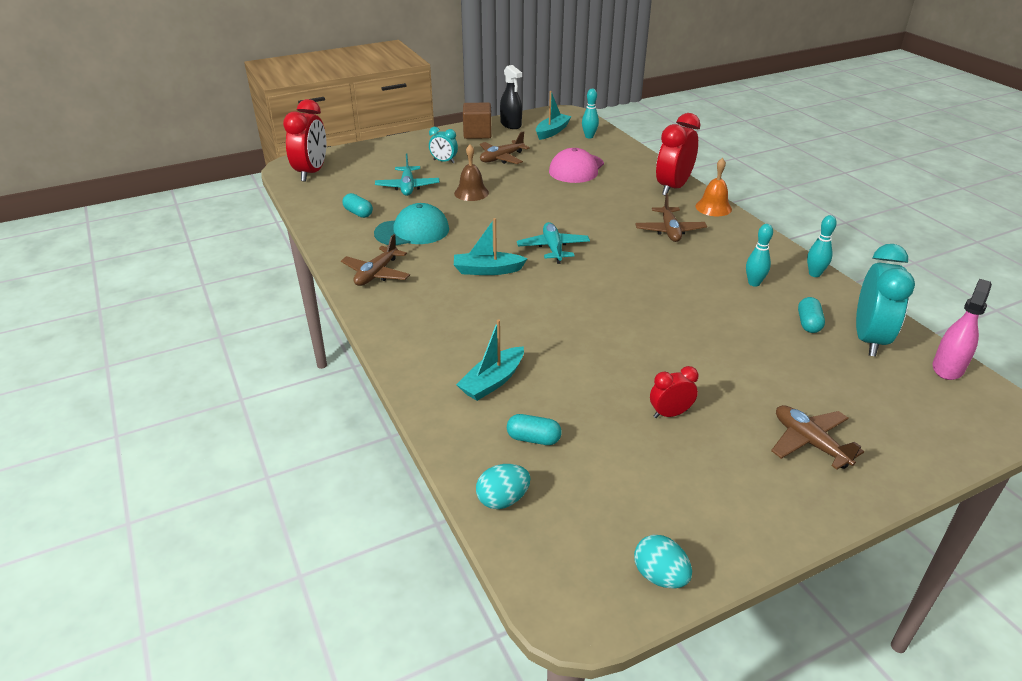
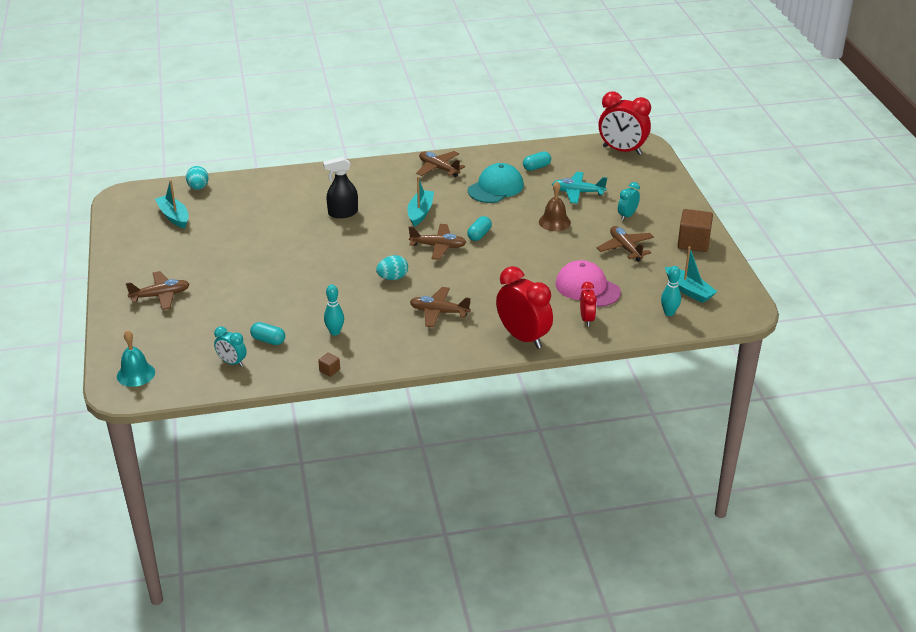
camera: 105 degrees right, 0 degrees up
turquoise cap [374,203,449,245] -> turquoise cap turned 135 degrees counterclockwise [468,163,524,203]
turquoise boat [456,319,524,401] -> turquoise boat moved to [155,180,189,228]
black spray bottle [500,65,522,129] -> black spray bottle moved to [323,157,358,218]
turquoise capsule [507,414,562,445] -> turquoise capsule moved to [467,216,492,241]
turquoise plane [517,222,590,264] -> brown plane [408,224,467,260]
turquoise egg [634,535,692,588] -> turquoise egg moved to [376,255,408,280]
red clock [650,366,698,418] -> red clock moved to [580,282,597,326]
orange bell [696,158,732,216] -> none
turquoise bowling pin [807,215,837,277] -> brown cube [318,352,340,377]
turquoise clock [856,244,915,356] -> turquoise clock [214,327,247,367], size x0.52
pink spray bottle [933,279,992,380] -> none
none -> turquoise bell [117,330,155,387]

